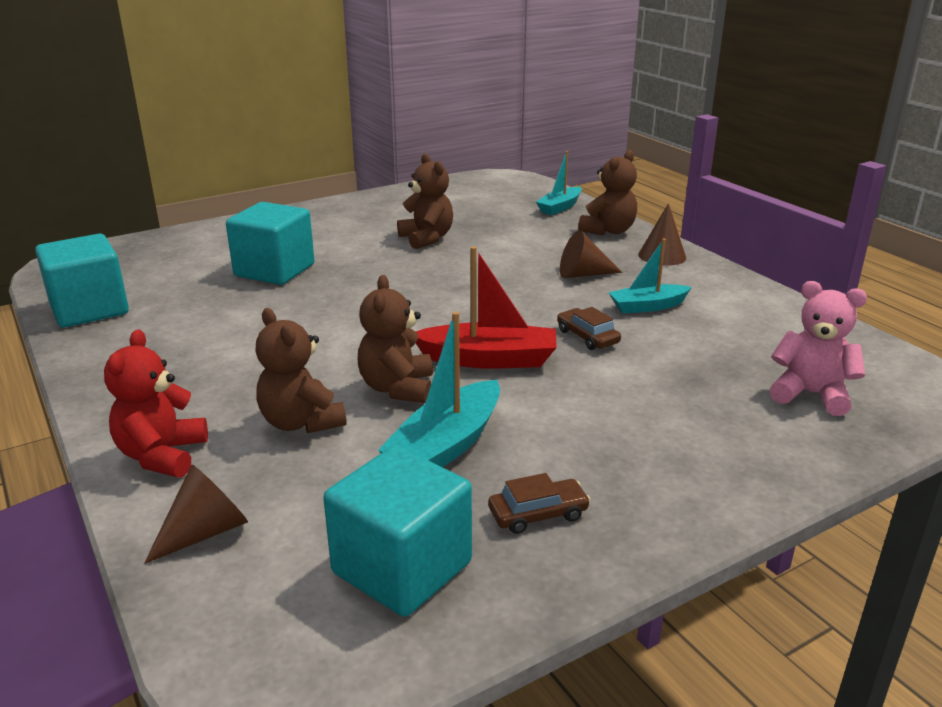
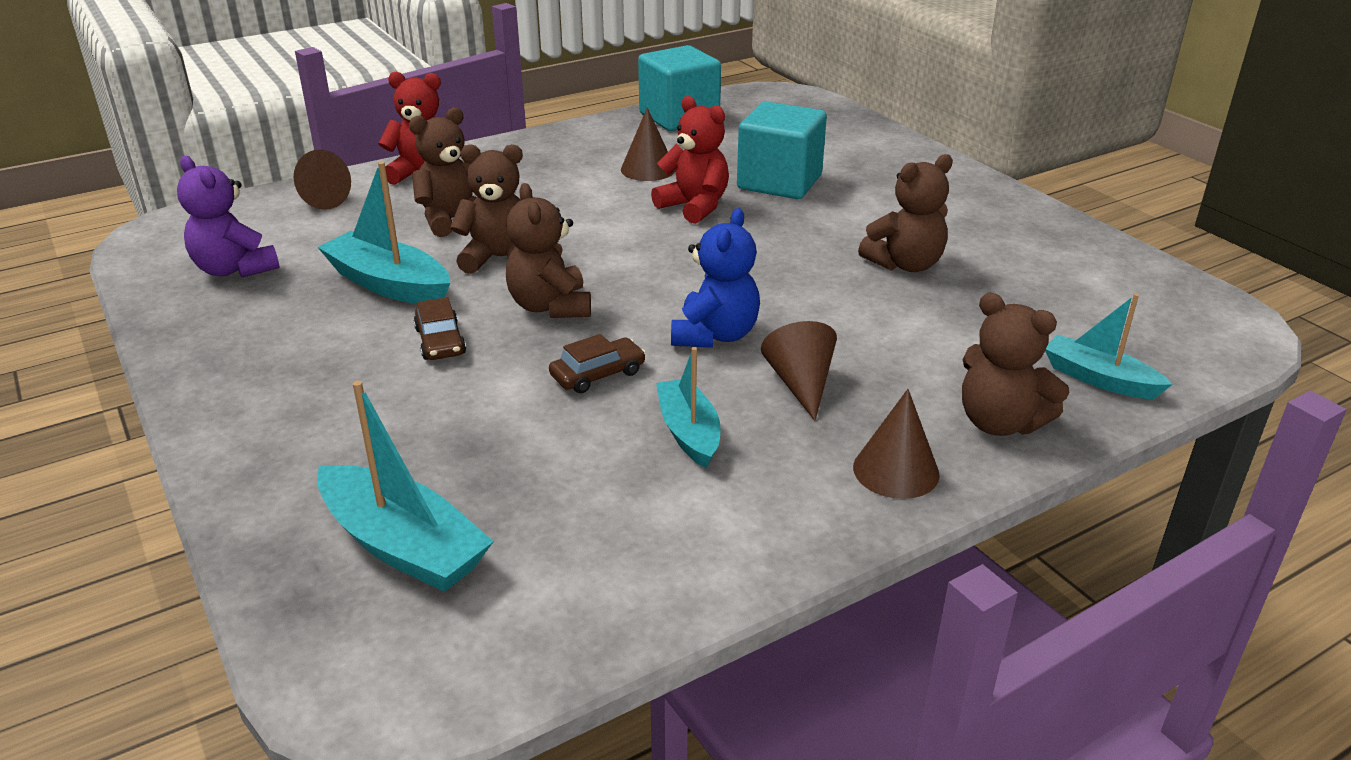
camera: 90 degrees right, 5 degrees up
turquoise cube [323,445,472,617] -> purple teddy bear [177,156,280,278]
red boat [416,246,557,369] -> brown teddy bear [506,183,591,318]
brown car [488,473,590,534] -> brown car moved to [414,297,466,360]
pink teddy bear [770,281,867,416] -> turquoise boat [317,381,494,592]
none -> brown cone [621,107,676,181]
none -> red teddy bear [651,96,729,224]
none -> blue teddy bear [671,208,760,348]

